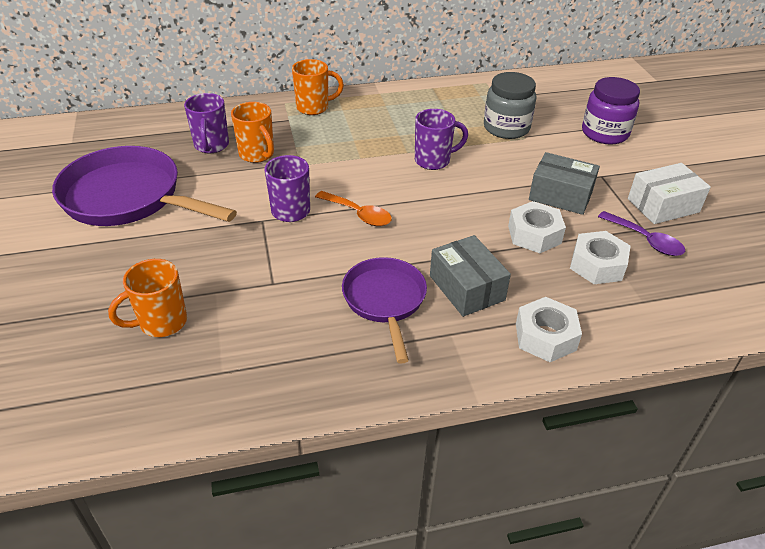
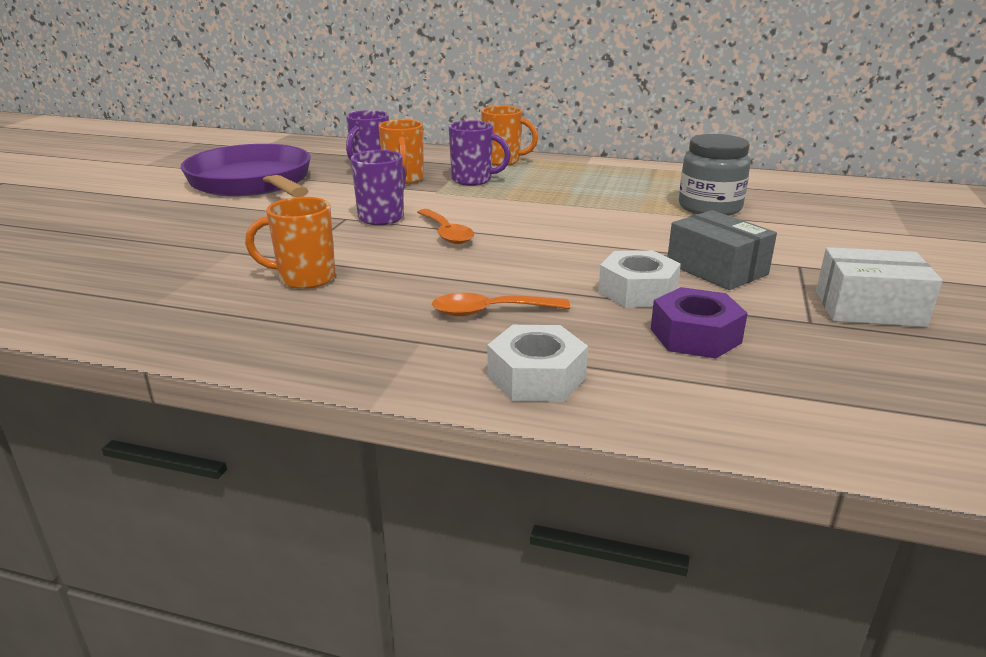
camera: 30 degrees right, 15 degrees down
orange mug [108,259,187,337] -> orange mug moved to [245,197,335,289]
purple pan [342,257,427,364] -> none
purple mug [415,109,468,170] -> purple mug moved to [449,120,511,186]
grey box [430,235,511,317] -> orange spoon [432,293,570,316]
white nut [570,231,630,284] -> purple nut [651,287,748,359]
purple jar [582,77,640,144] -> none
purple spoon [598,211,685,256] -> none

